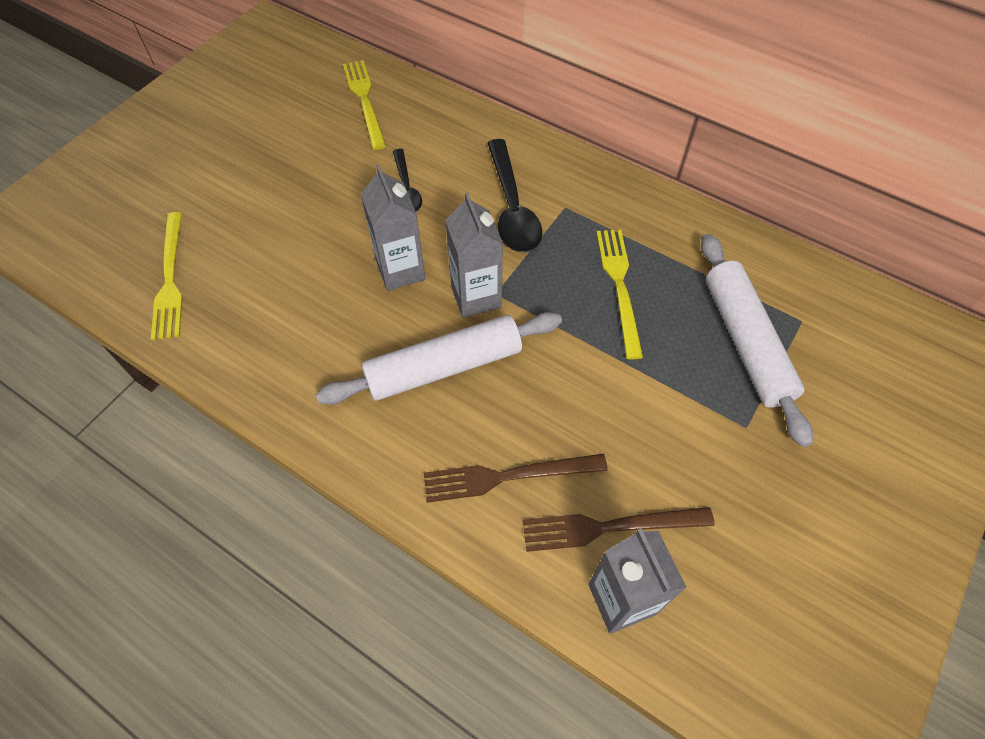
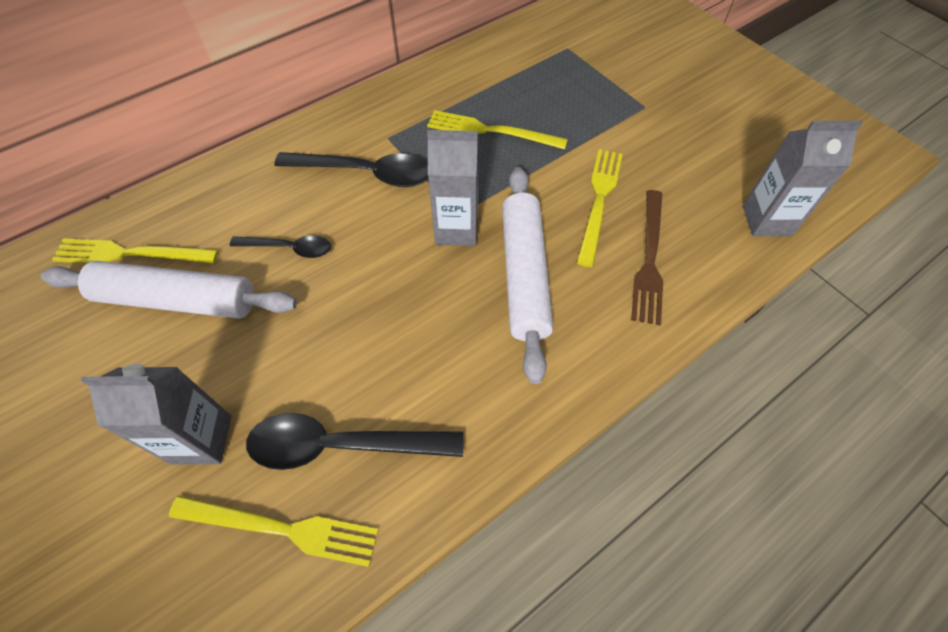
camera: 70 degrees left, 0 degrees up
grey carton [361,165,425,291] -> grey carton moved to [81,364,231,465]
brown fork [523,507,715,552] -> none
white rolling pin [701,234,813,447] -> white rolling pin moved to [41,261,297,319]
none -> black spoon [246,413,464,470]
none -> yellow fork [577,149,623,267]

